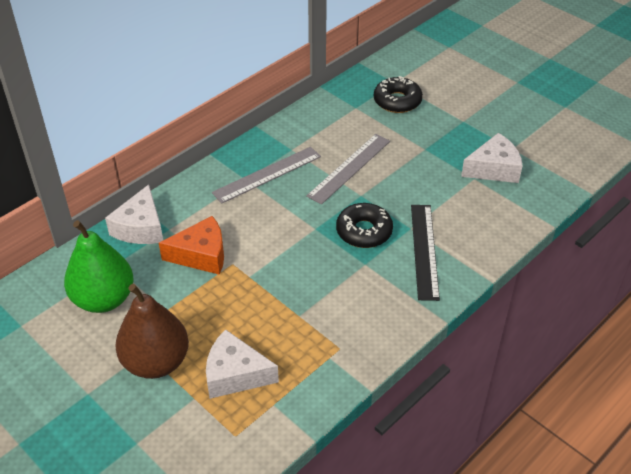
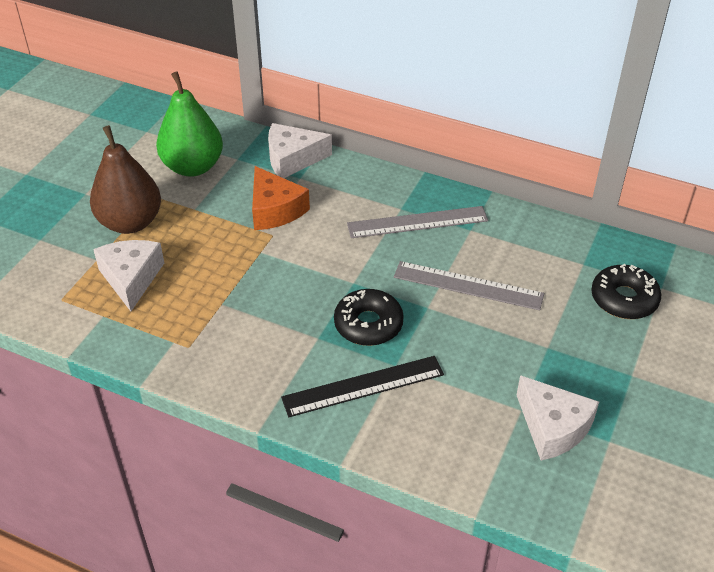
camera: 70 degrees right, 0 degrees up
grey ruler [212,147,321,204] -> grey ruler turned 45 degrees counterclockwise [347,206,488,238]

